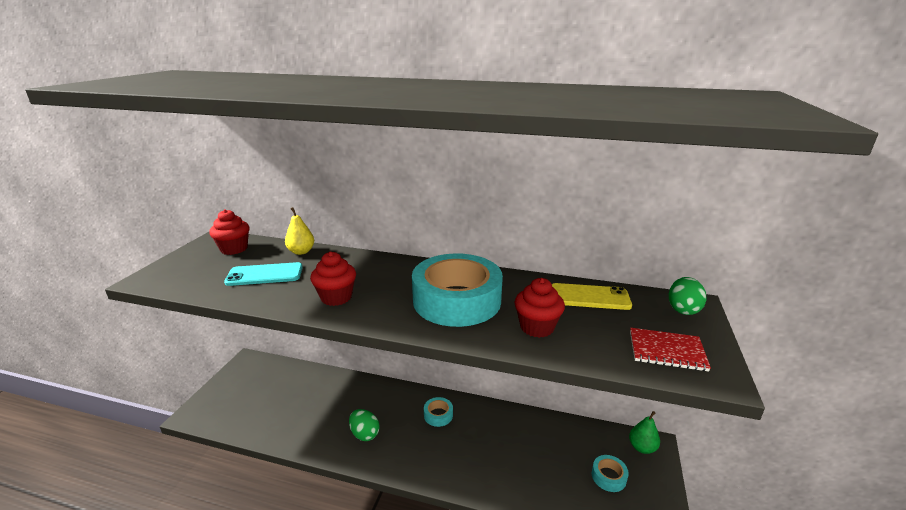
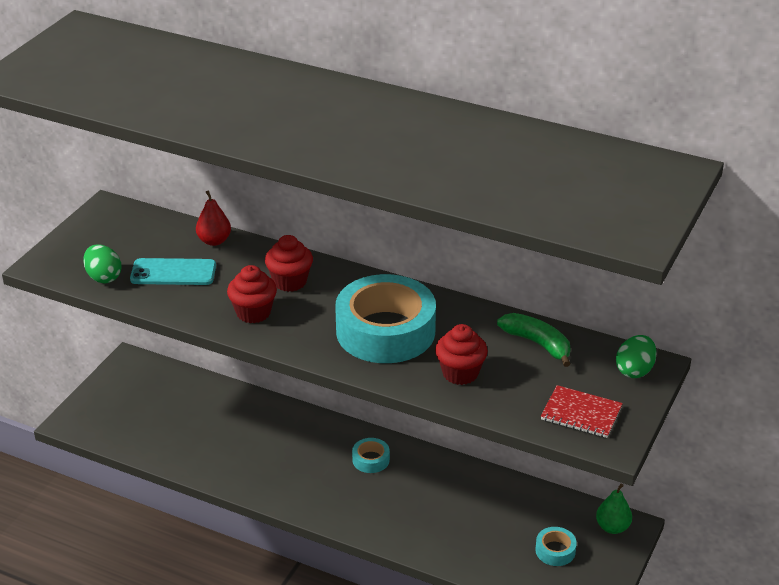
camera: 10 degrees right, 10 degrees up
red cupcake [209,209,249,255] -> red cupcake moved to [265,235,313,292]
yellow pear [285,207,314,255] -> red pear [196,190,231,246]
green egg [349,409,380,441] -> green egg moved to [83,244,121,283]
yellow phone [552,283,632,310] -> green banana [497,313,571,367]

